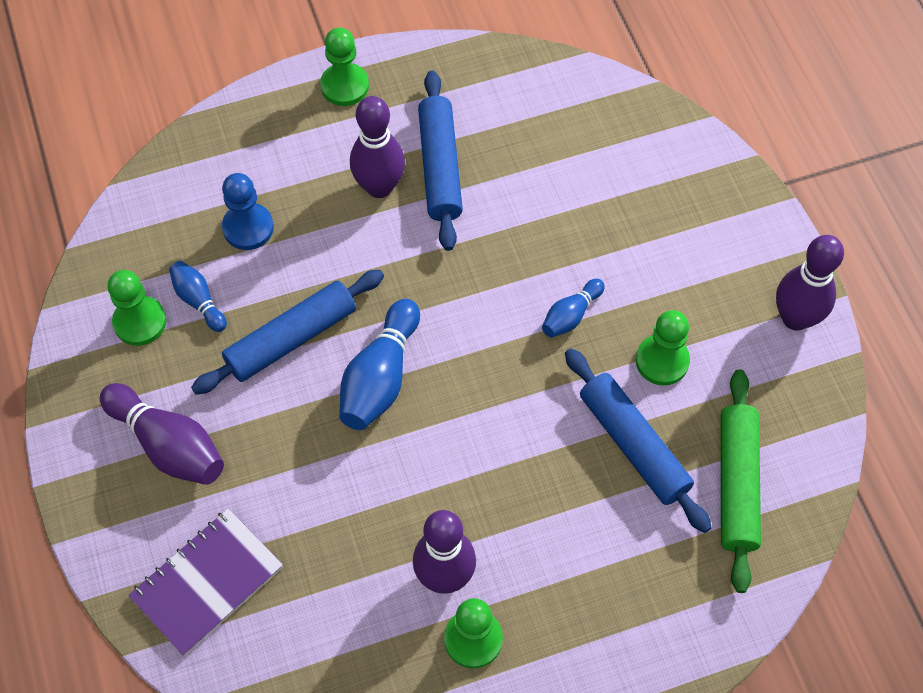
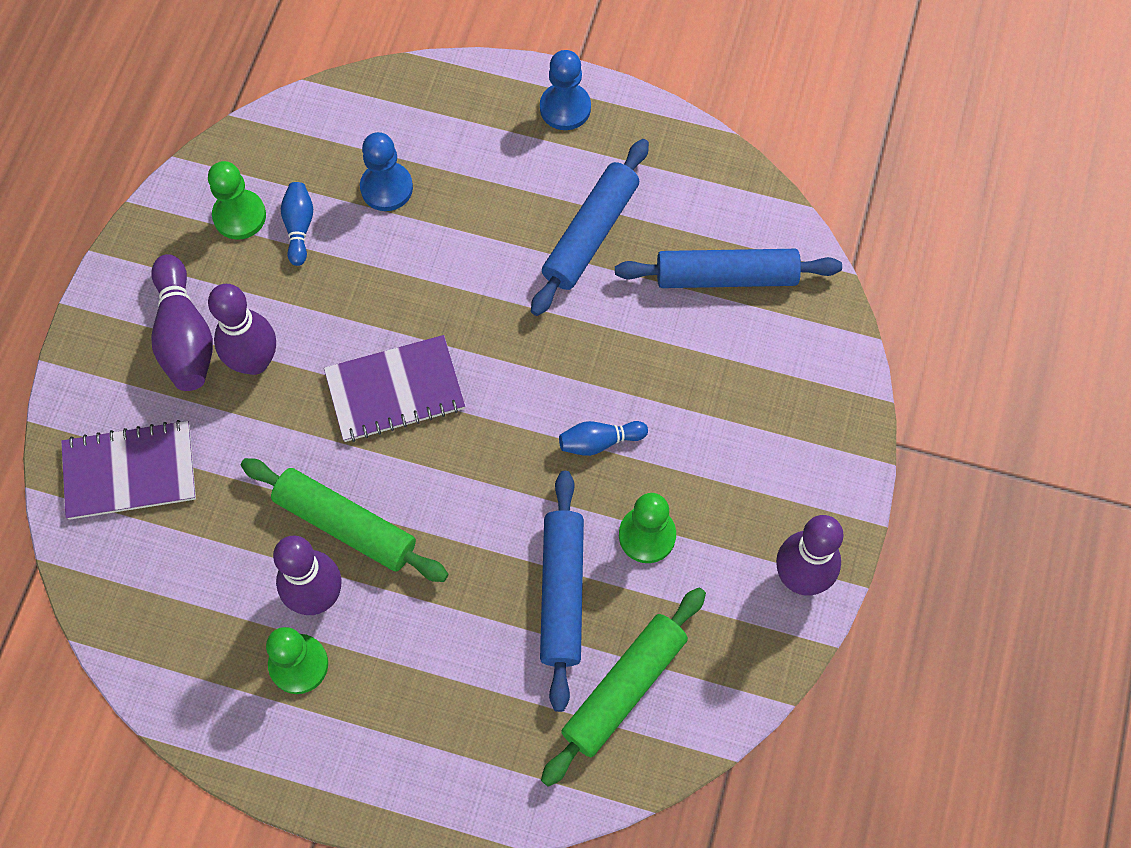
camera: 35 degrees right, 5 degrees up
blue rolling pin [191,269,384,394] -> blue rolling pin moved to [615,249,842,288]
green pawn [320,28,369,106] -> blue pawn [540,50,591,130]
blue bowling pin [339,299,420,430] -> purple notebook [324,335,465,442]
purple bowling pin [350,96,405,198] -> purple bowling pin moved to [208,284,276,375]
none -> green rolling pin [241,458,448,582]

